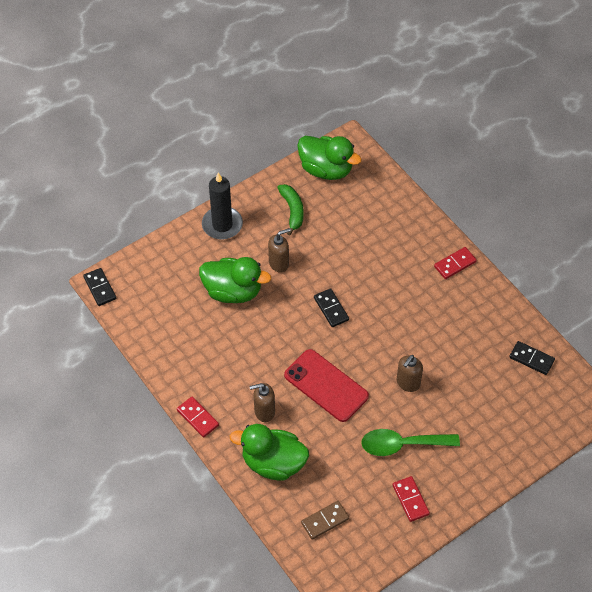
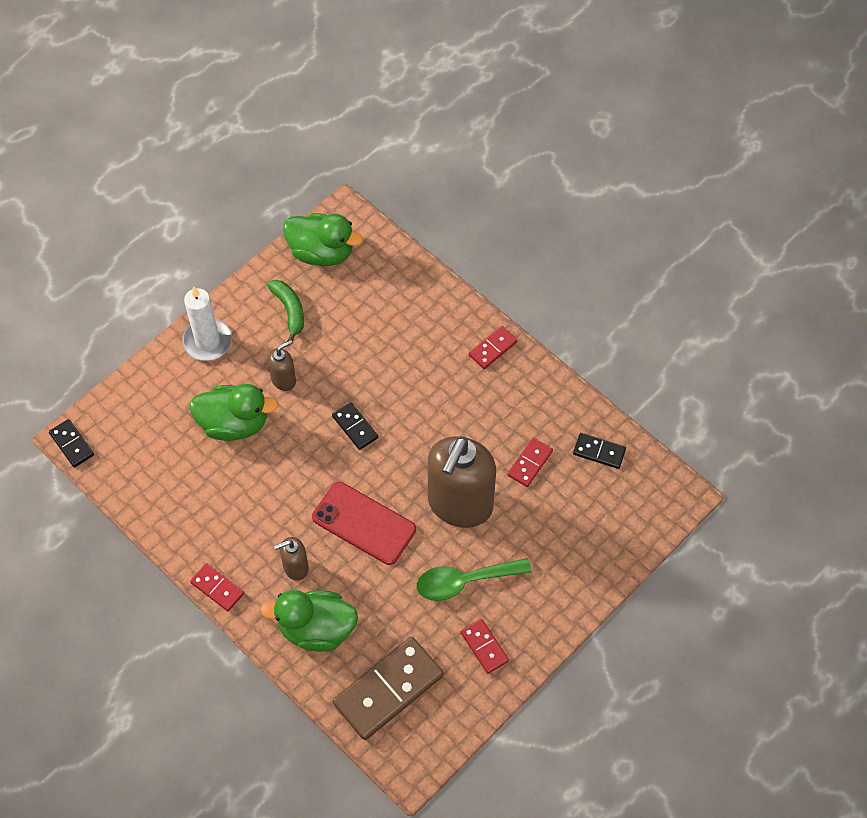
camera: 10 degrees left, 5 degrees up
black candle [202,173,243,240] -> white candle [182,287,232,361]
brown domino [301,501,349,540] -> brown domino [333,637,444,740], size x1.98
brown soap dispenser [396,355,423,392] -> brown soap dispenser [428,436,496,528], size x2.23
none -> red domino [507,438,553,487]

